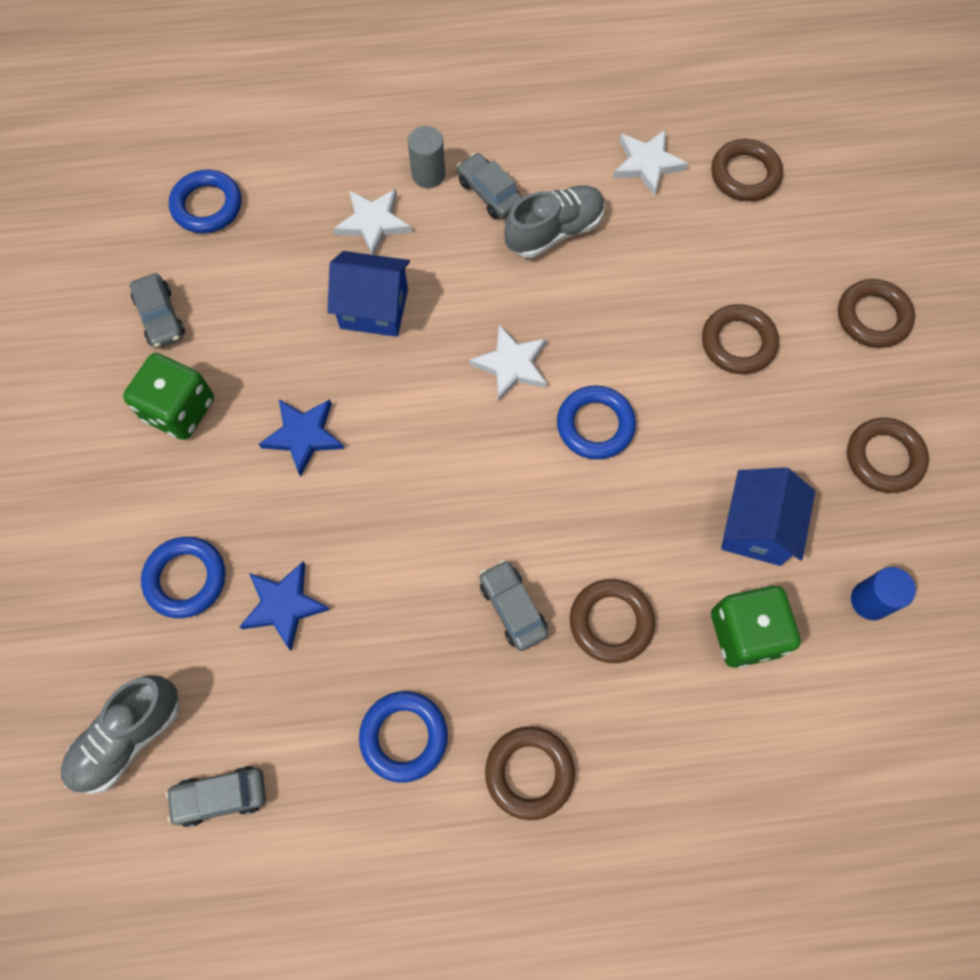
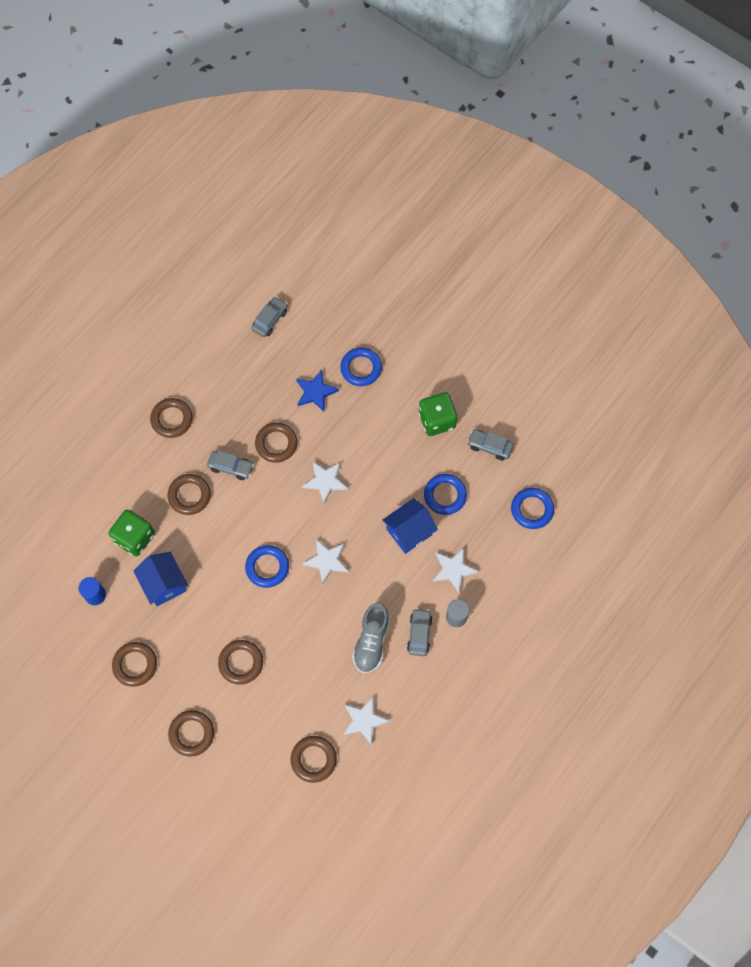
camera: 135 degrees right, 0 degrees up
grey shoe [61,675,180,794] -> none
blue star [259,399,344,477] -> none
blue ring [359,691,448,783] -> blue ring moved to [424,474,467,515]
grey car [457,153,522,219] -> grey car turned 90 degrees counterclockwise [407,608,433,656]
none -> brown ring [255,422,298,463]
none -> white star [302,462,348,504]

